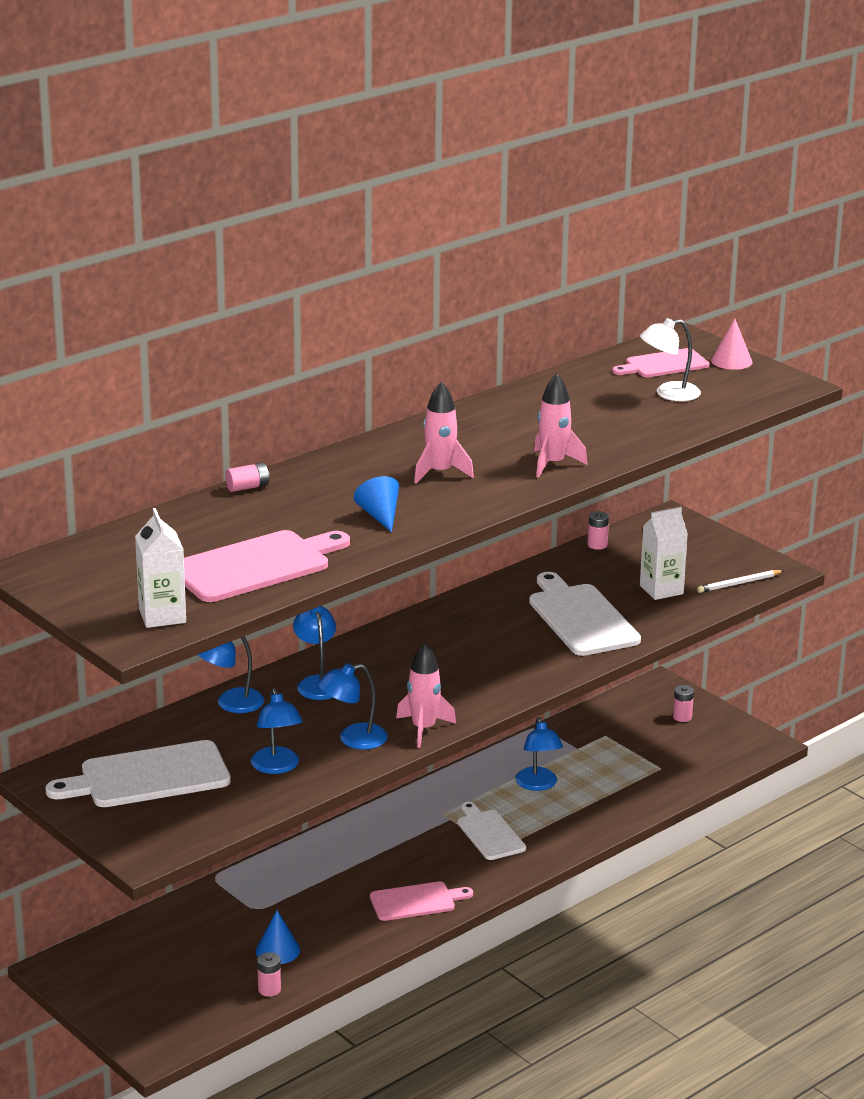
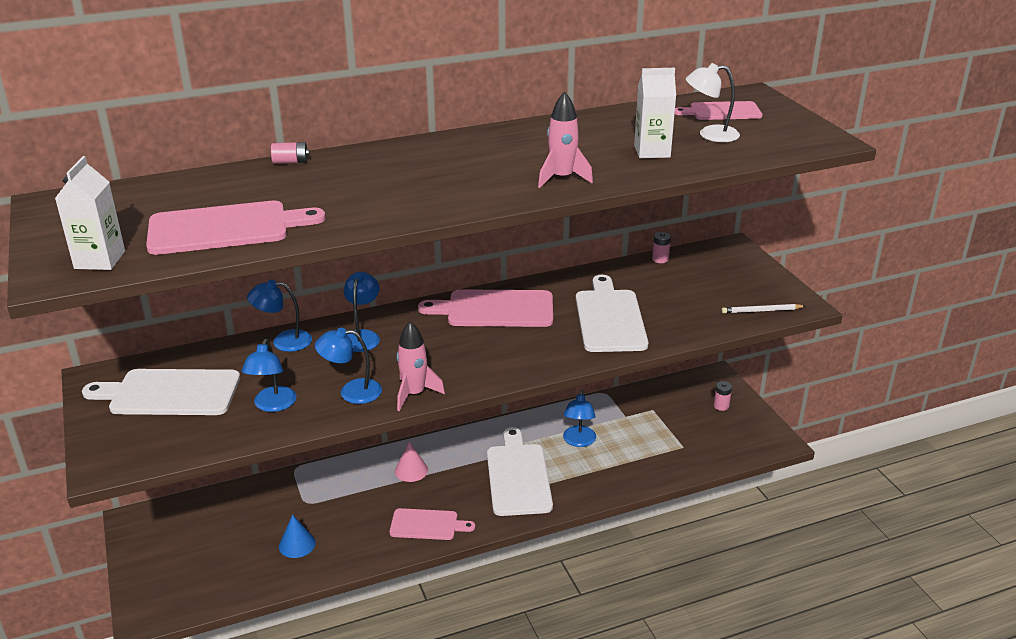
camera: 20 degrees right, 5 degrees up
pink battery [257,952,281,997] -> none
blue cone [354,476,399,532] -> none
pink rocket [414,381,474,484] -> none
white cutting board [457,802,526,860] -> white cutting board [487,427,553,516], size x1.62
white carton [640,507,688,600] -> white carton moved to [634,68,676,158]
pink cone [711,319,753,370] -> pink cone moved to [395,442,428,482]
none -> pink cutting board [418,289,553,327]

